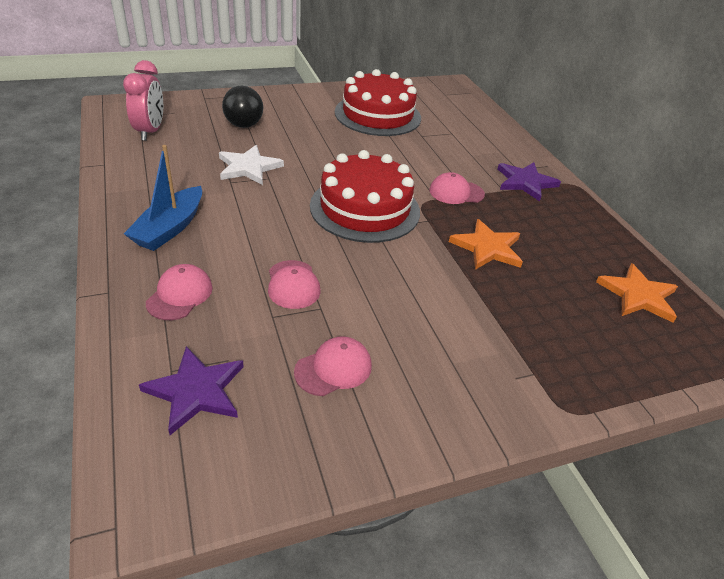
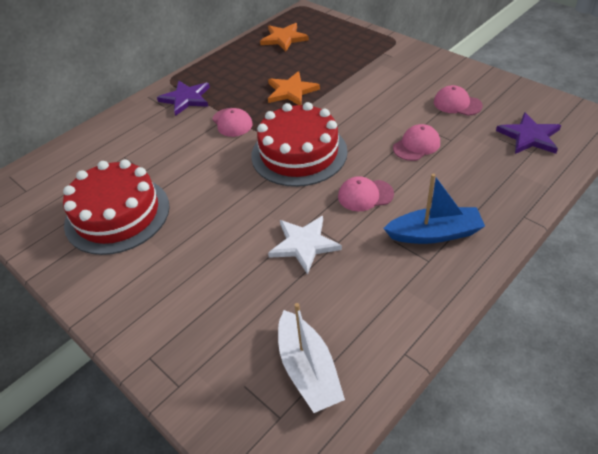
camera: 110 degrees left, 5 degrees up
pink clock [123,60,163,141] -> white boat [278,303,345,413]
pink cap [146,264,213,320] -> pink cap moved to [338,176,394,211]
black light bulb [222,86,263,128] -> none

